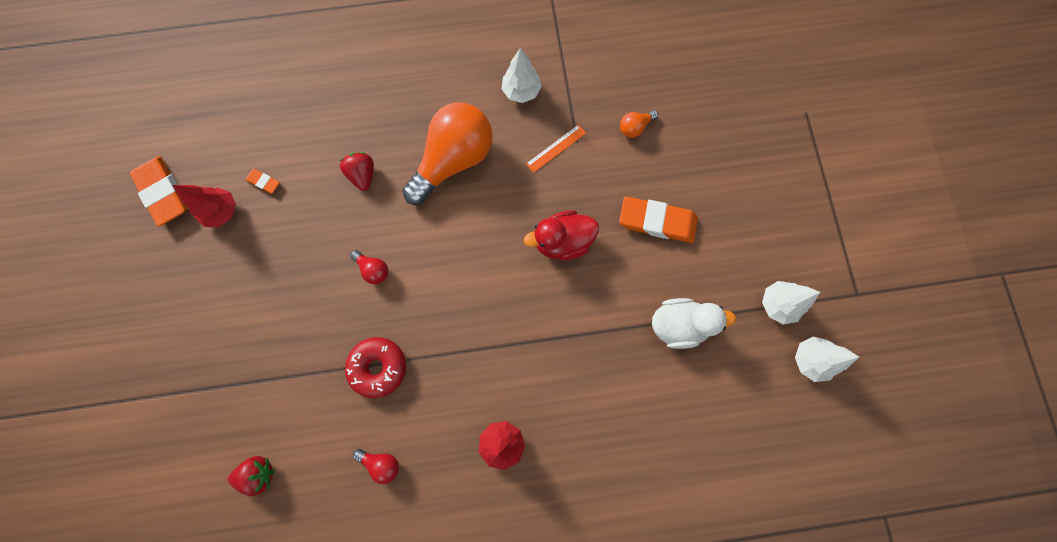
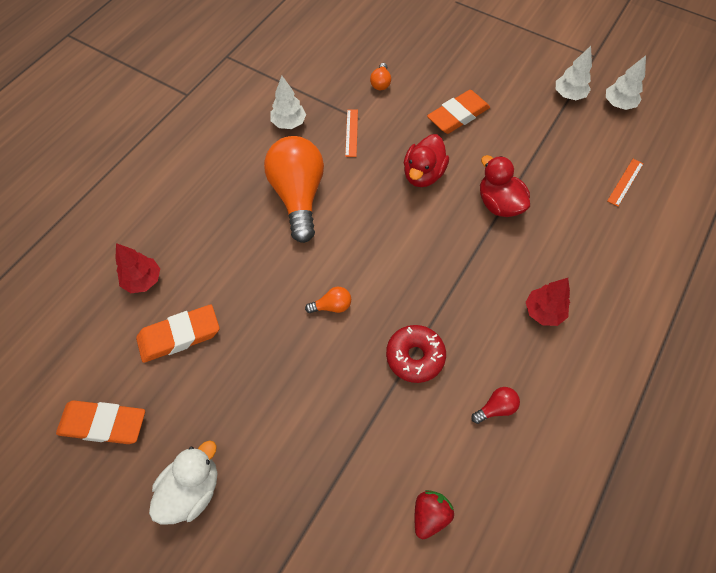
camera: 50 degrees left, 15 degrees down
red tree [172,185,236,227] -> red tree moved to [116,243,160,293]
orange eraser [246,169,280,194] -> orange eraser [136,305,219,363], size x2.12
red strawberry [340,152,374,191] -> none
red light bulb [350,250,388,284] -> orange light bulb [305,287,351,313]
white duck [652,298,736,349] -> white duck moved to [149,440,217,525]
none -> red duck [480,155,530,217]
none -> orange ruler [607,159,643,207]

